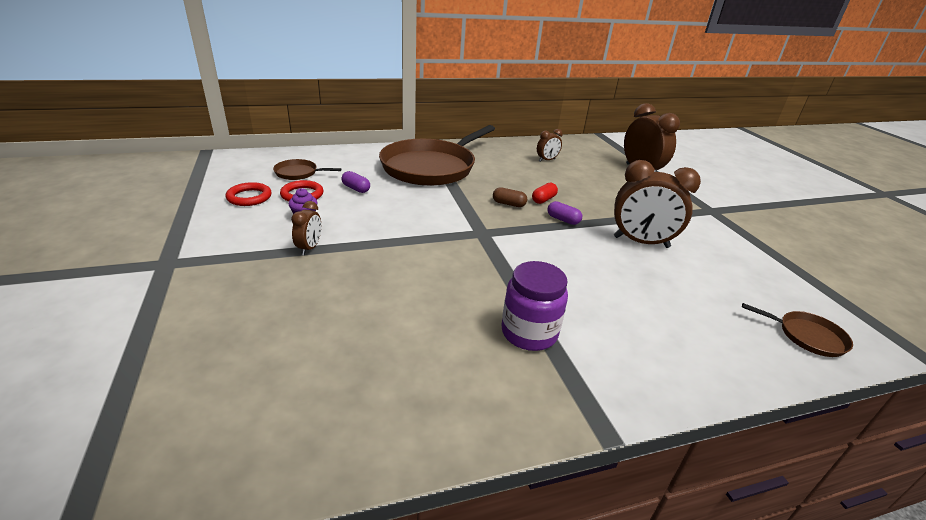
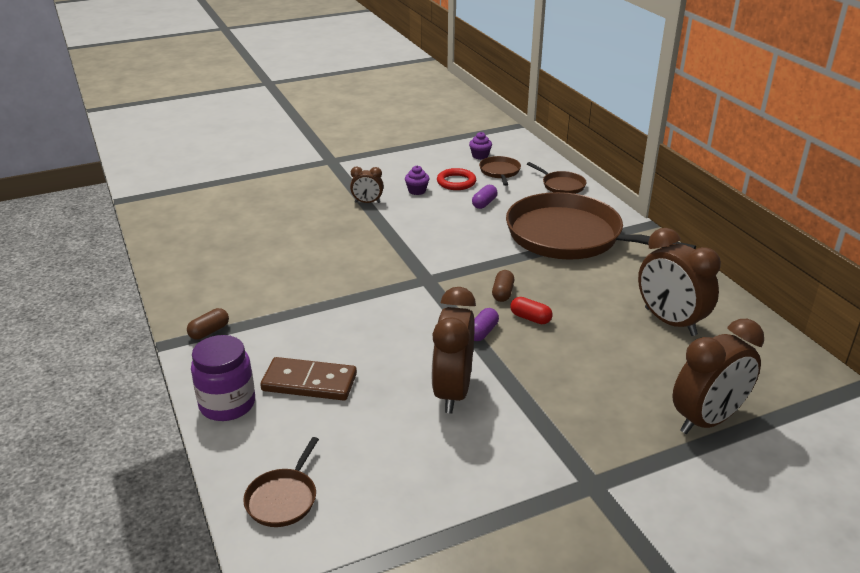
camera: 85 degrees right, 0 degrees up
red ring [226,182,272,206] -> none
purple jar [501,261,568,351] -> purple jar moved to [191,335,255,421]
brown clock [537,129,563,162] -> brown clock [638,228,721,336], size x1.98
none -> brown capsule [187,308,229,340]
none -> brown domino [260,357,357,401]
none -> purple cupcake [469,132,492,160]
none -> brown pan [527,162,586,194]

